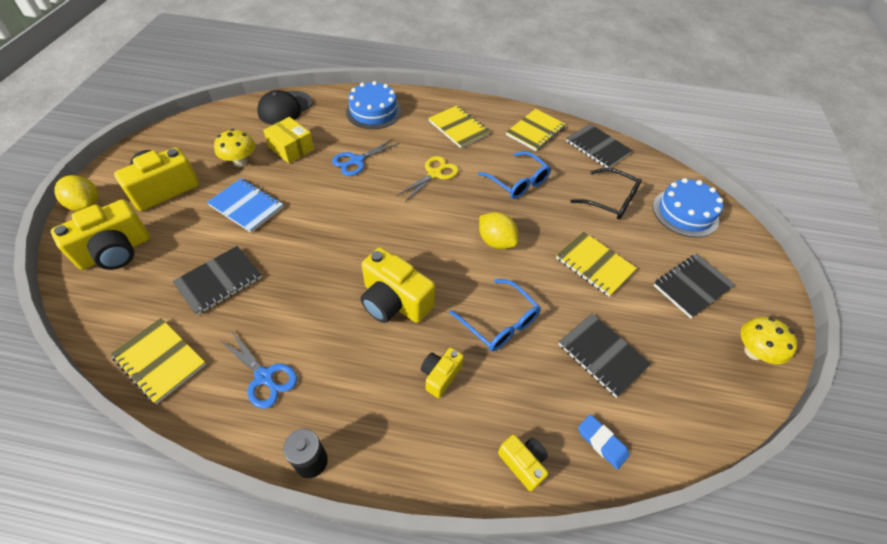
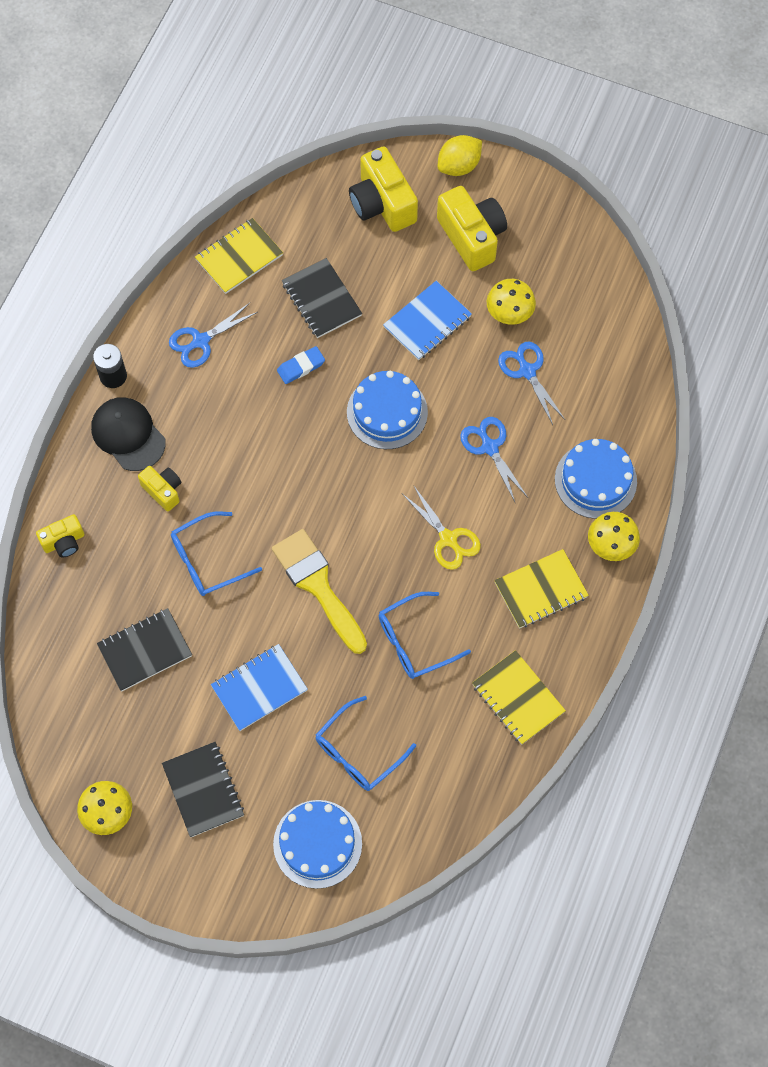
camera: 105 degrees right, 15 degrees up
black cap [257,90,313,125] -> black cap moved to [91,397,166,471]
yellow box [263,117,314,164] -> blue scissors [498,342,565,425]
yellow camera [361,247,435,323] -> none
yellow lemon [479,212,518,249] -> yellow brush [272,529,367,654]
yellow notebook [556,232,637,297] -> blue notebook [211,644,308,731]
black notebook [566,124,632,168] -> none
black glasses [571,168,642,220] -> blue glasses [316,696,416,791]
blue eraser [578,414,630,470] -> blue eraser moved to [277,346,325,384]
none -> blue cake [347,371,428,449]
none -> yellow mushroom [588,512,640,561]

